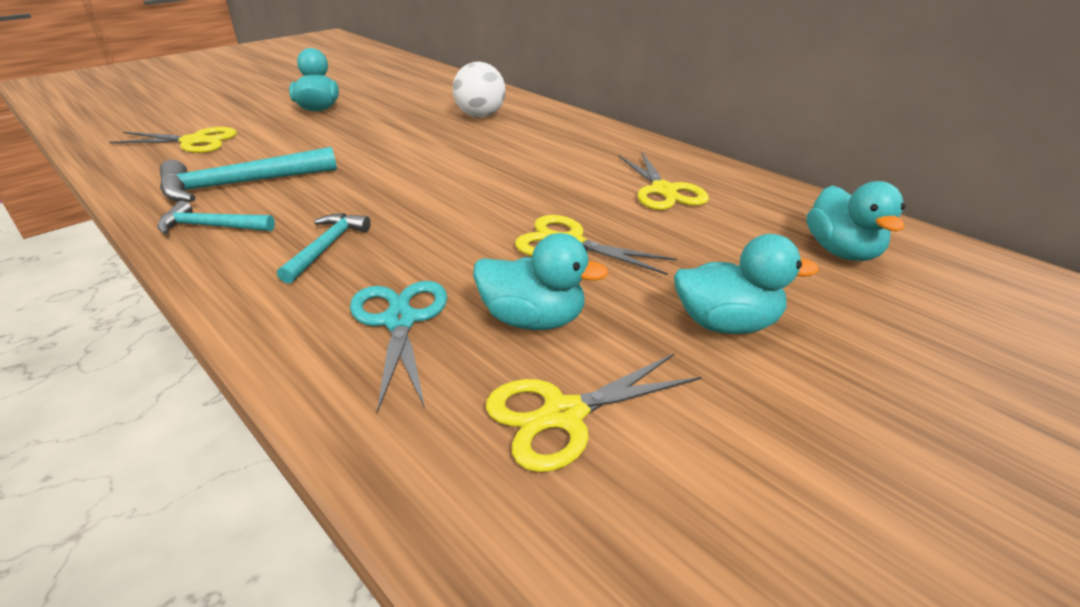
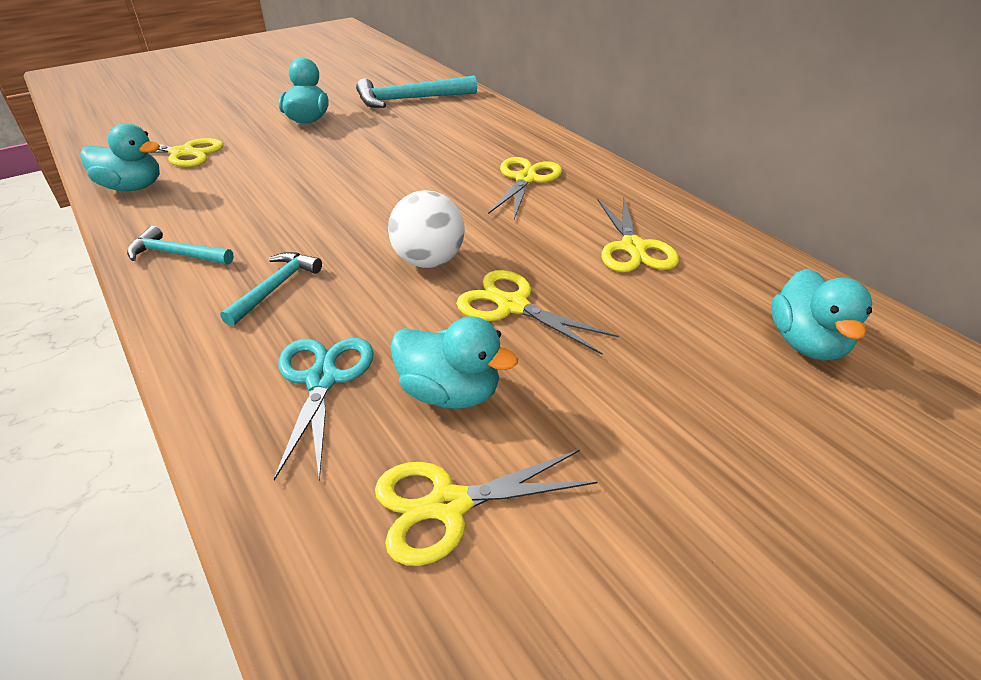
camera: 10 degrees right, 5 degrees up
turquoise hammer [160,147,337,202] -> turquoise hammer moved to [356,75,477,108]
white ball [452,62,506,118] -> white ball moved to [388,190,465,268]
turquoise duck [674,234,819,334] -> turquoise duck moved to [80,123,160,191]
none -> yellow scissors [488,157,562,219]

